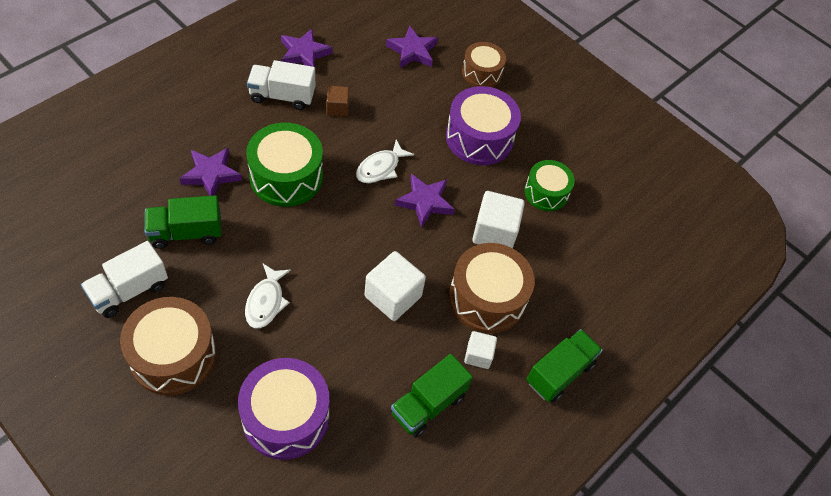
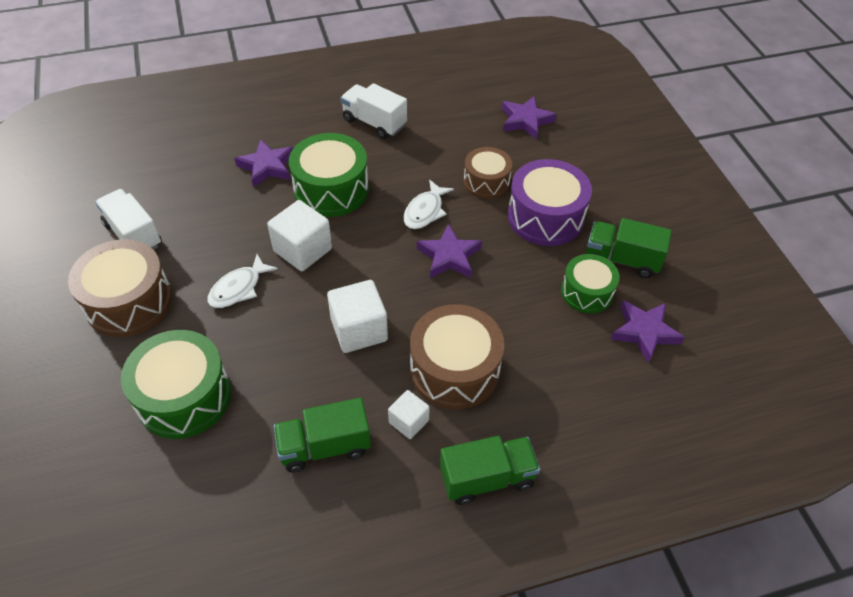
camera: 35 degrees right, 5 degrees down
white truck [81,241,168,318] -> white truck turned 60 degrees clockwise [95,189,162,250]
green truck [145,195,222,249] -> green truck moved to [586,218,672,278]
purple drum [238,358,329,460] -> green drum [121,330,231,439]
purple star [281,28,332,67] -> purple star moved to [610,300,685,363]
brown cube [326,86,349,117] -> none
white fish [356,140,414,183] -> white fish turned 45 degrees counterclockwise [403,180,454,229]
brown drum [462,42,506,87] -> brown drum moved to [464,147,512,199]
white cube [472,191,525,248] -> white cube moved to [267,200,332,271]

